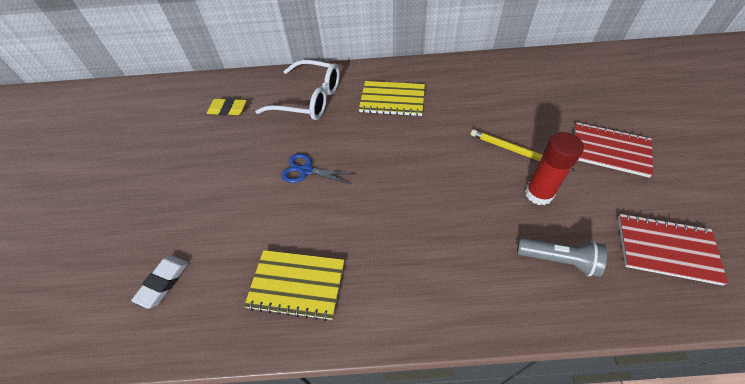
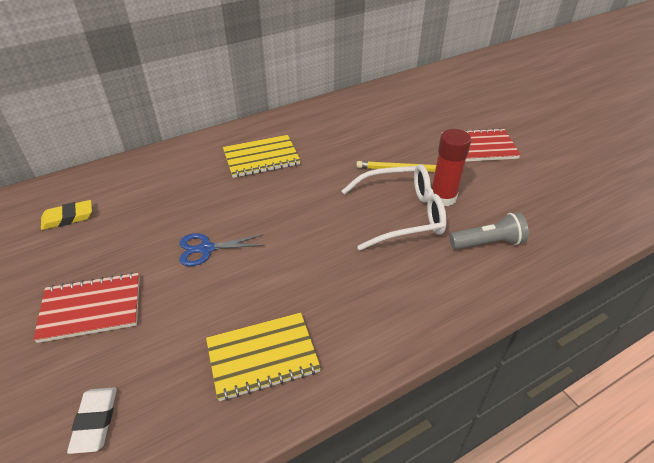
camera: 30 degrees left, 10 degrees down
white glasses [255,60,340,120] -> white glasses moved to [342,164,446,251]
red notebook [618,213,728,285] -> red notebook moved to [33,272,140,343]

